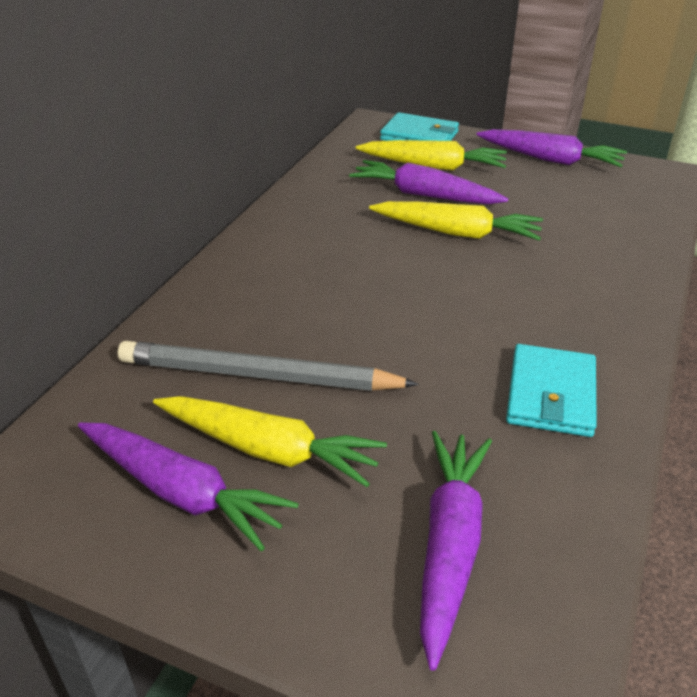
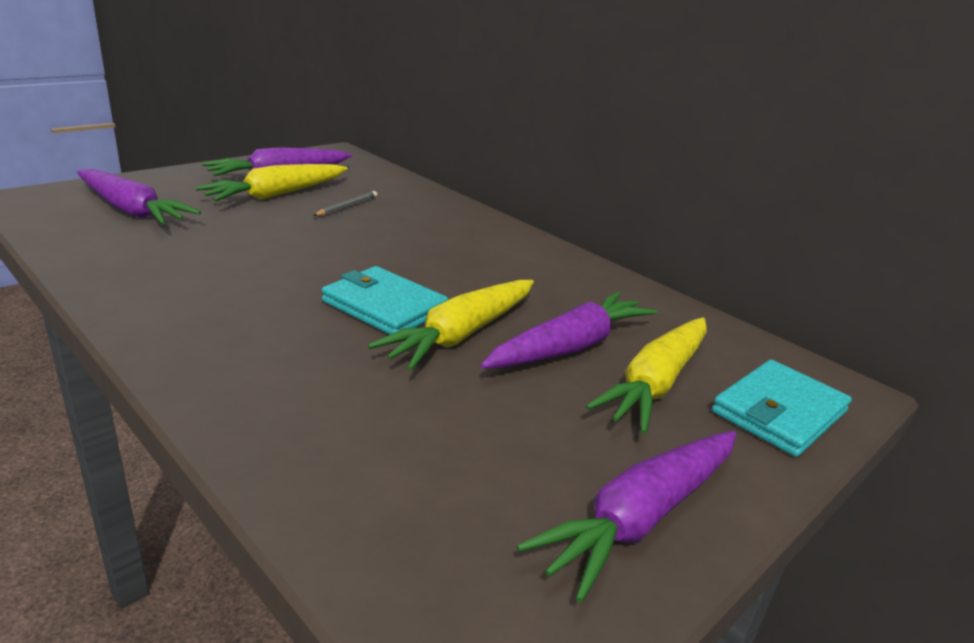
camera: 110 degrees right, 10 degrees down
grey pencil [118,341,419,391] -> grey pencil [313,191,377,216], size x0.41
turquoise wallet [506,344,597,437] -> turquoise wallet moved to [322,266,449,335]

